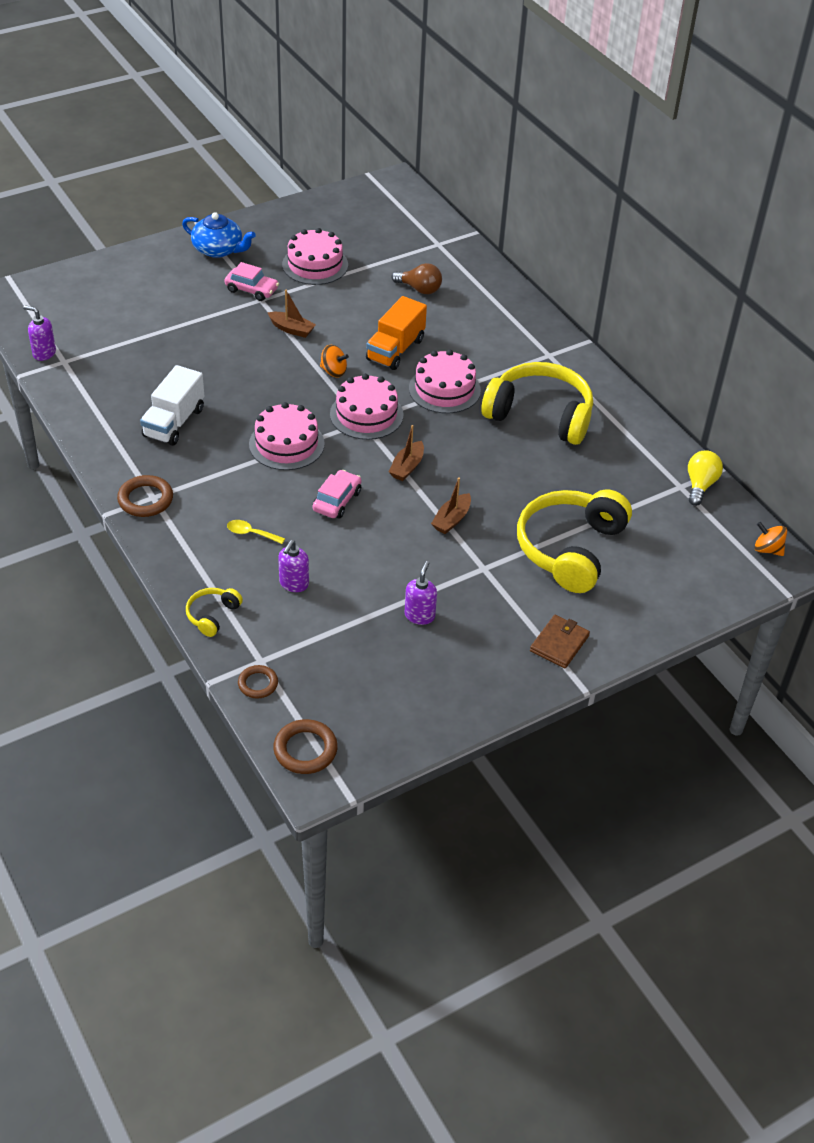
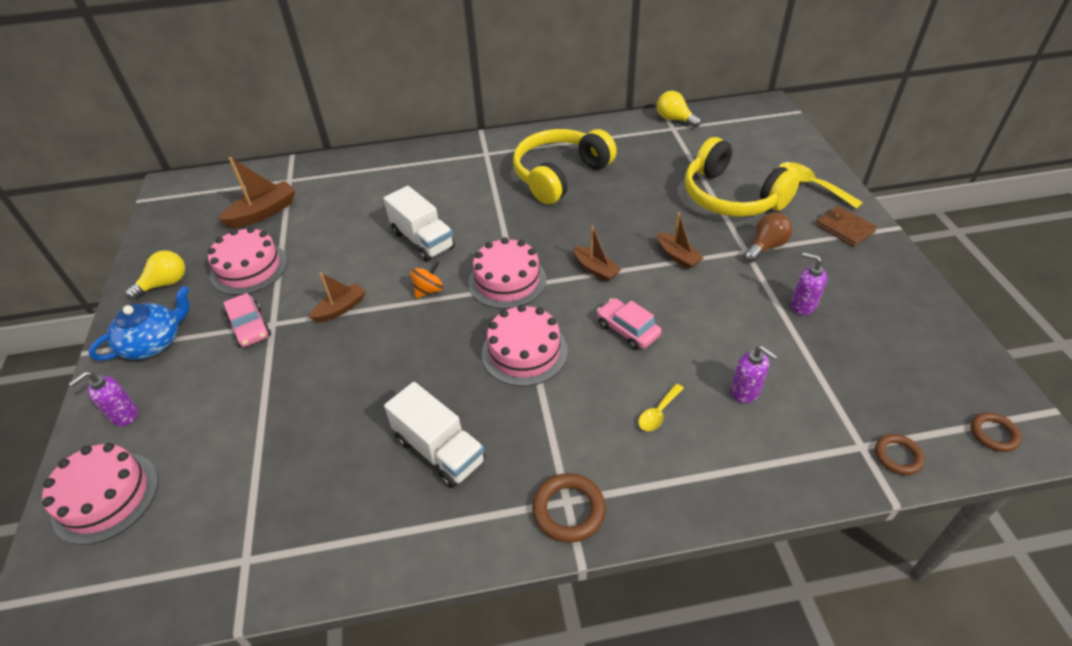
camera: 65 degrees left, 0 degrees up
purple soap dispenser [23,305,56,361] -> purple soap dispenser moved to [69,371,138,426]
yellow headphones [186,588,243,637] -> none
pink car [225,262,279,301] -> pink car turned 105 degrees clockwise [223,293,271,347]
brown ring [273,719,338,774] -> brown ring [971,412,1022,452], size x0.65
orange truck [366,296,427,370] -> white truck [384,186,455,262]
brown light bulb [392,263,442,294] -> brown light bulb moved to [744,213,793,262]
pink cake [409,350,481,413] -> pink cake moved to [42,443,158,545]
orange spinning top [754,522,787,556] -> none
none -> yellow light bulb [125,250,185,300]
none -> brown boat [218,157,296,228]
none -> yellow spoon [779,162,863,209]

